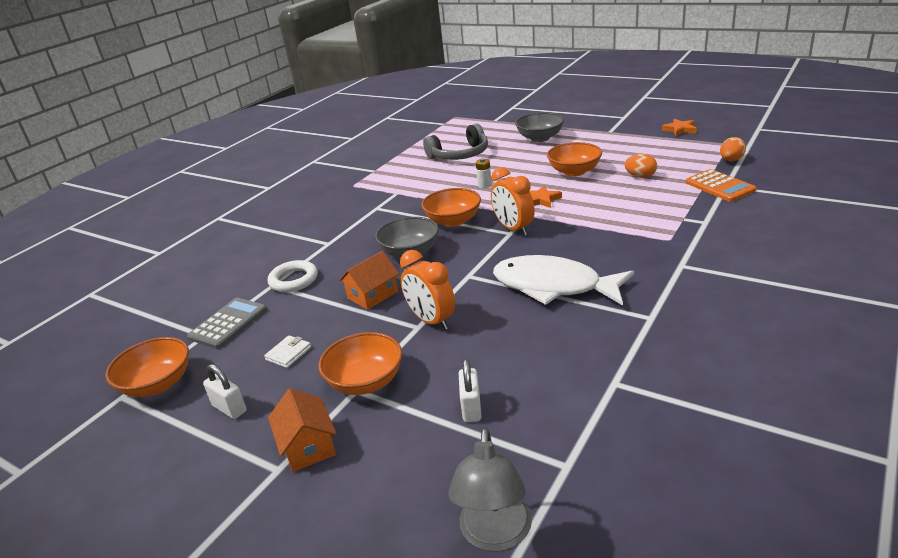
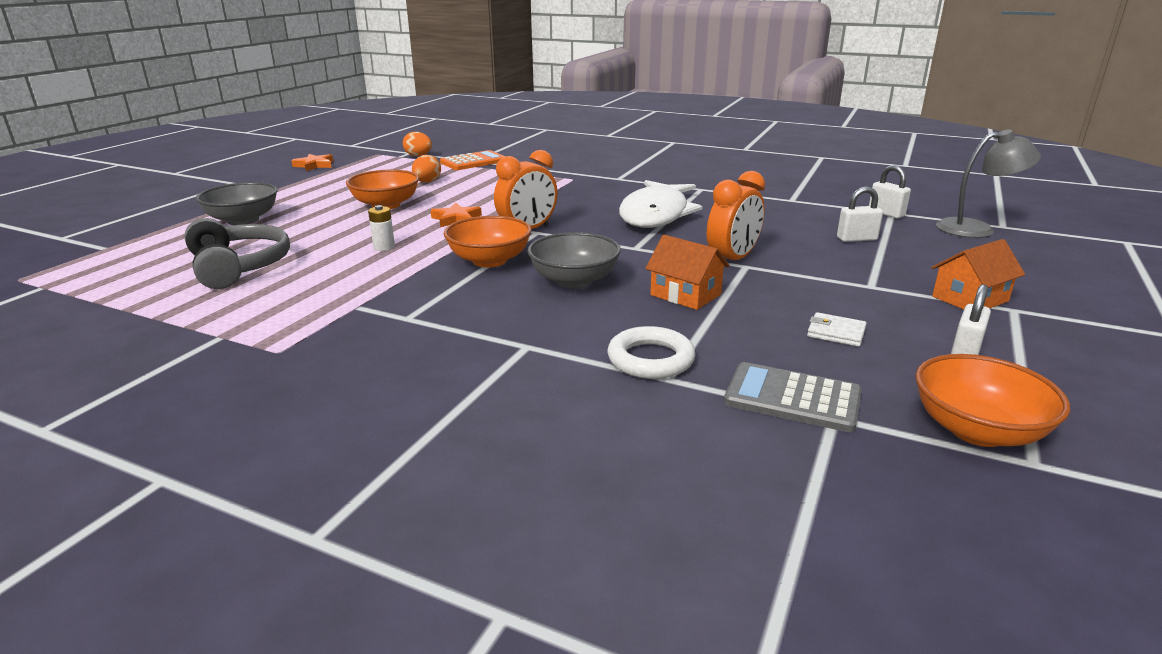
camera: 100 degrees left, 5 degrees down
orange bowl [319,332,402,395] -> none
none -> white padlock [869,165,911,219]

